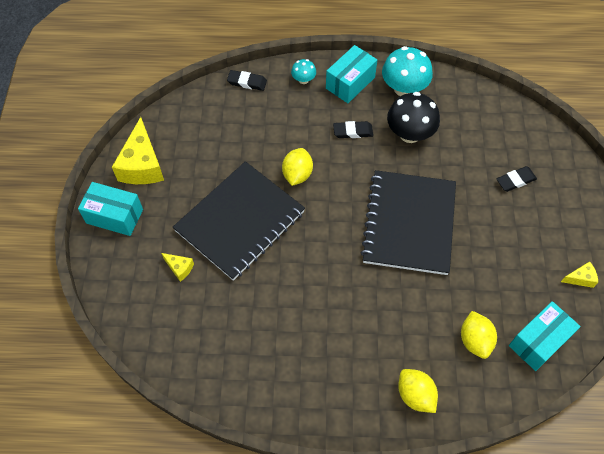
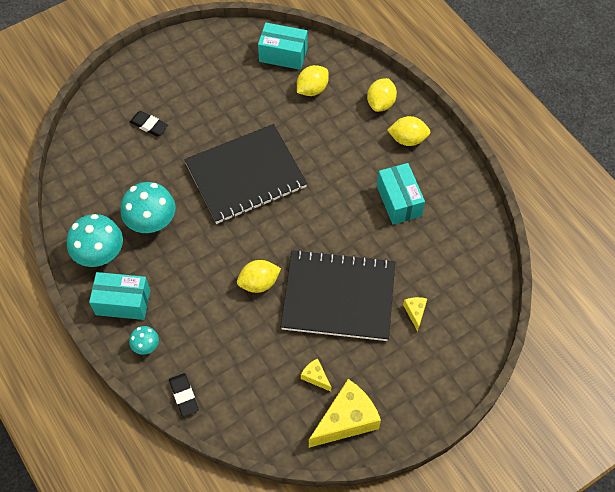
camera: 125 degrees left, 0 degrees up
turquoise box [78,182,143,236] -> turquoise box moved to [377,163,425,225]
black eraser [333,121,373,138] -> none
black mushroom [387,92,440,143] -> turquoise mushroom [121,182,176,233]
yellow cheese [561,262,598,288] -> yellow cheese moved to [301,358,331,392]
none -> yellow lemon [387,116,430,146]

